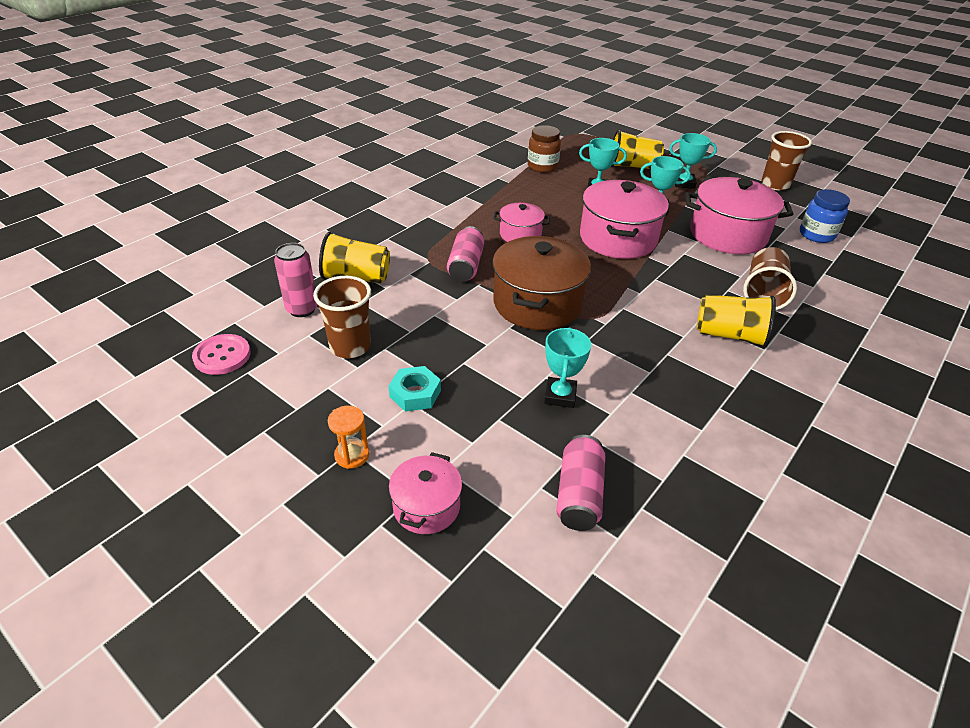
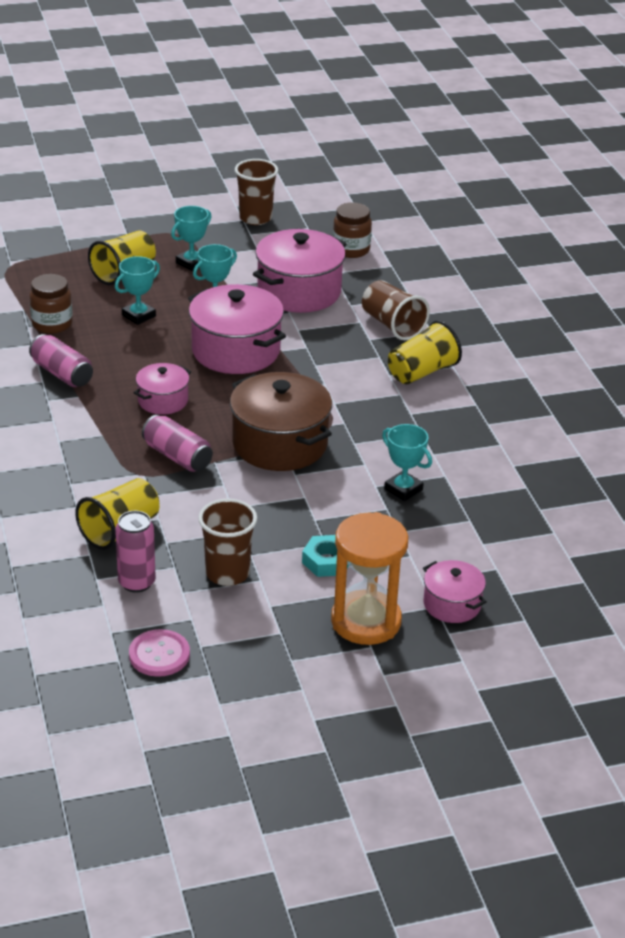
camera: 55 degrees left, 5 degrees down
orange hourglass [328,406,369,469] -> orange hourglass [331,512,408,645], size x2.19
pink can [556,435,606,531] -> pink can moved to [29,334,93,387]
blue jar [800,189,850,243] -> brown jar [333,202,372,258]

